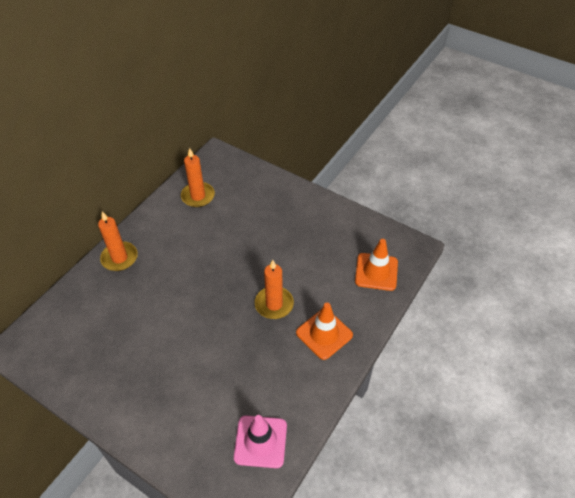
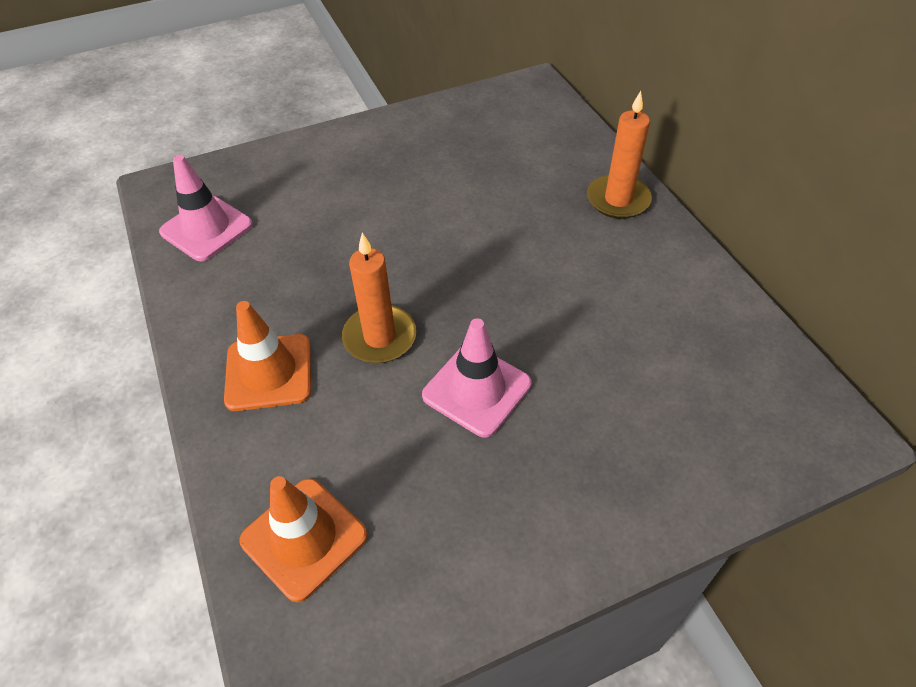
camera: 125 degrees right, 0 degrees up
orange candle [181,148,215,207] -> none
none -> pink traffic cone [422,318,531,437]

